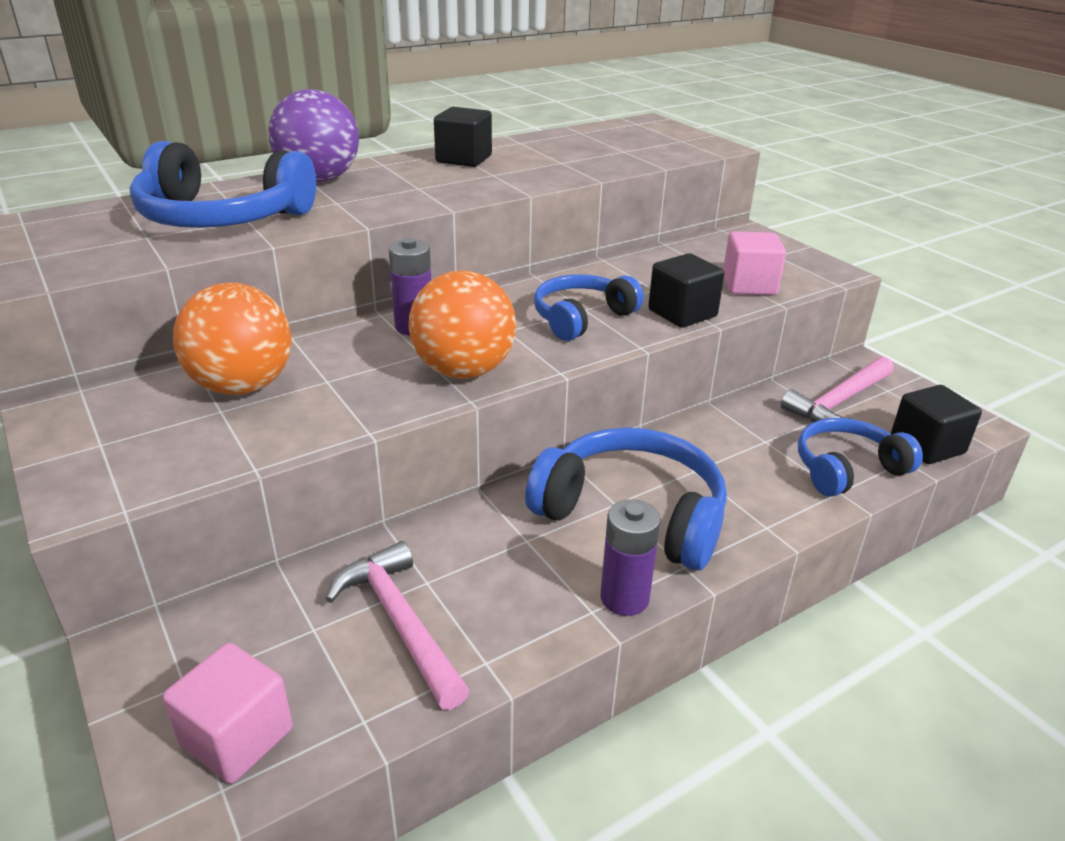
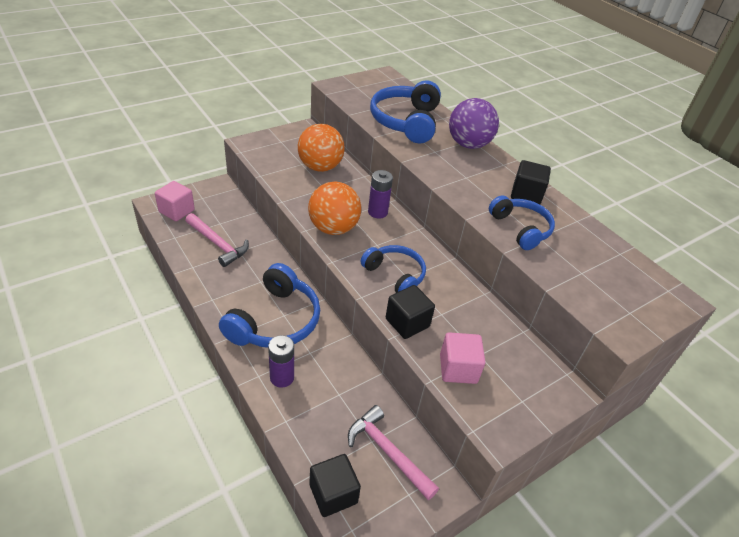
camera: 85 degrees right, 10 degrees up
pink hammer [326,541,469,710] -> pink hammer turned 75 degrees clockwise [185,213,249,267]
purple battery [600,499,661,616] -> purple battery moved to [268,335,294,388]
blue headphones [798,418,923,497] -> blue headphones moved to [489,195,555,250]

